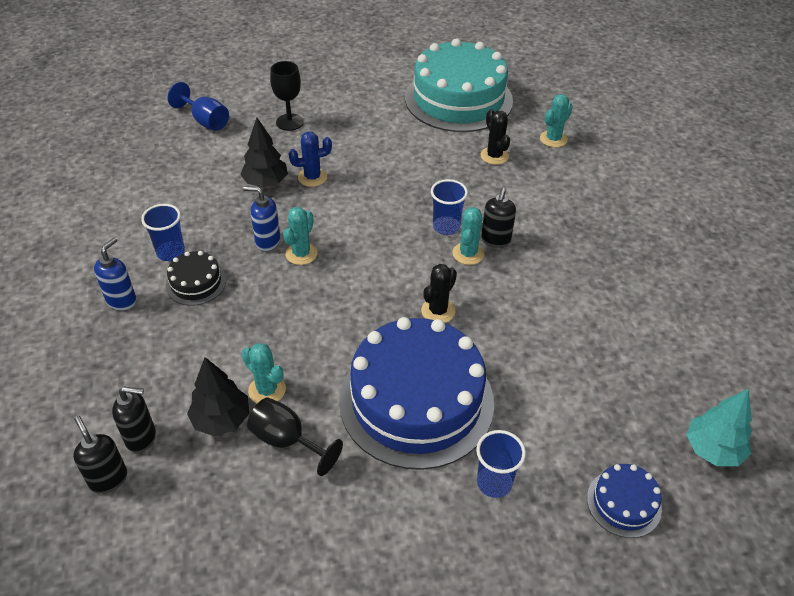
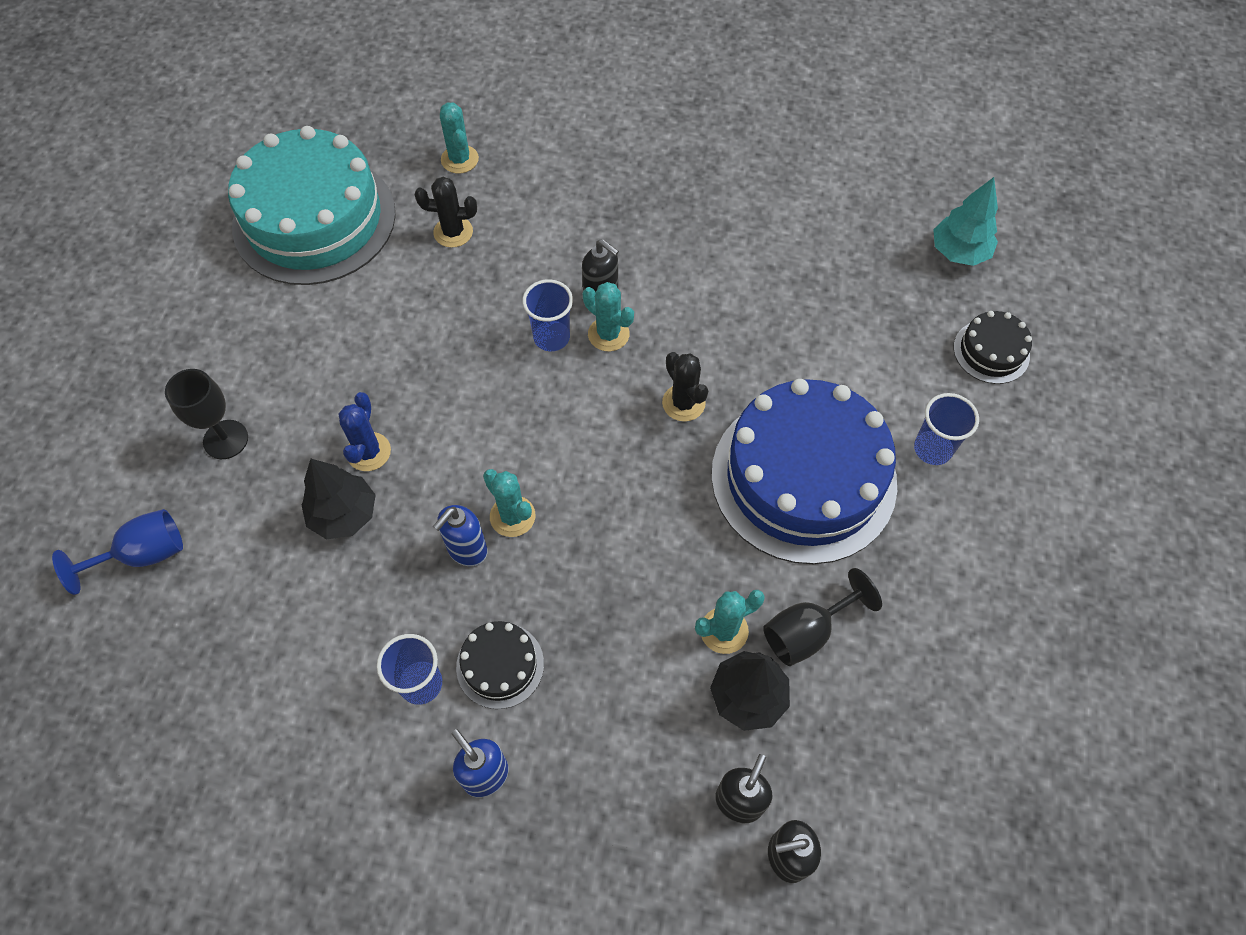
camera: 65 degrees left, 15 degrees up
blue cake [587,464,662,538] -> black cake [954,311,1032,384]

